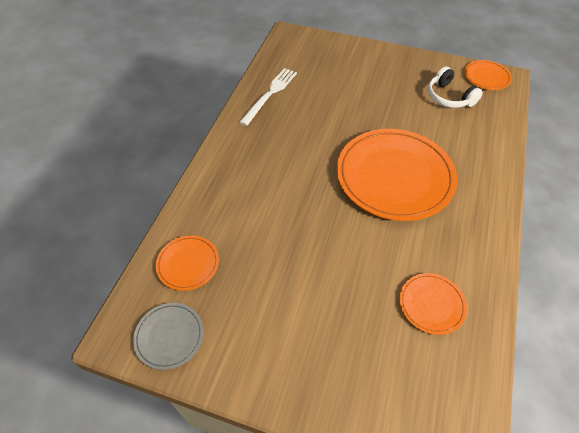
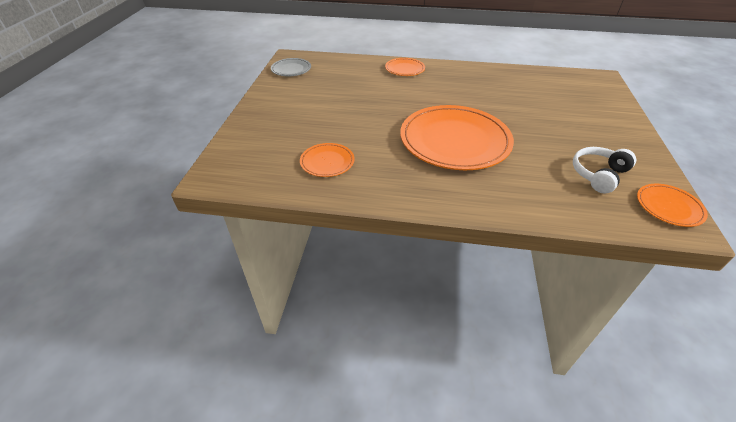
camera: 80 degrees right, 10 degrees down
orange plate [156,235,219,291] -> orange plate moved to [385,58,425,76]
white fork [240,68,297,126] -> none

